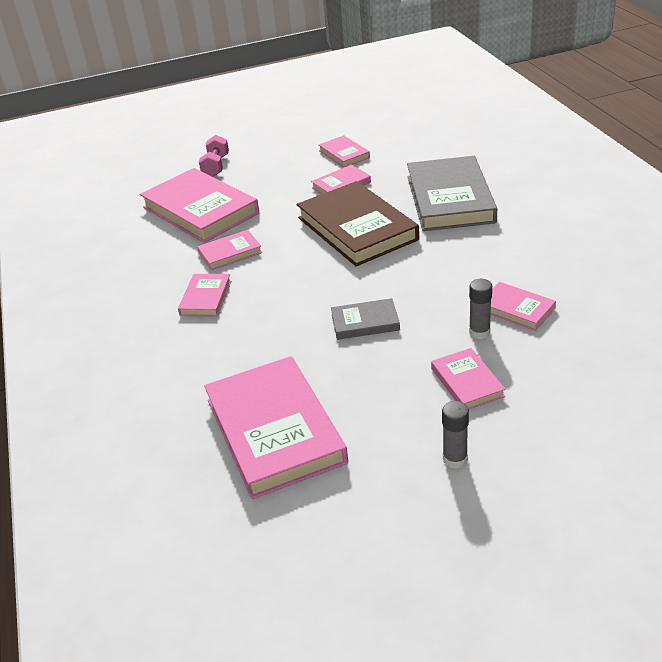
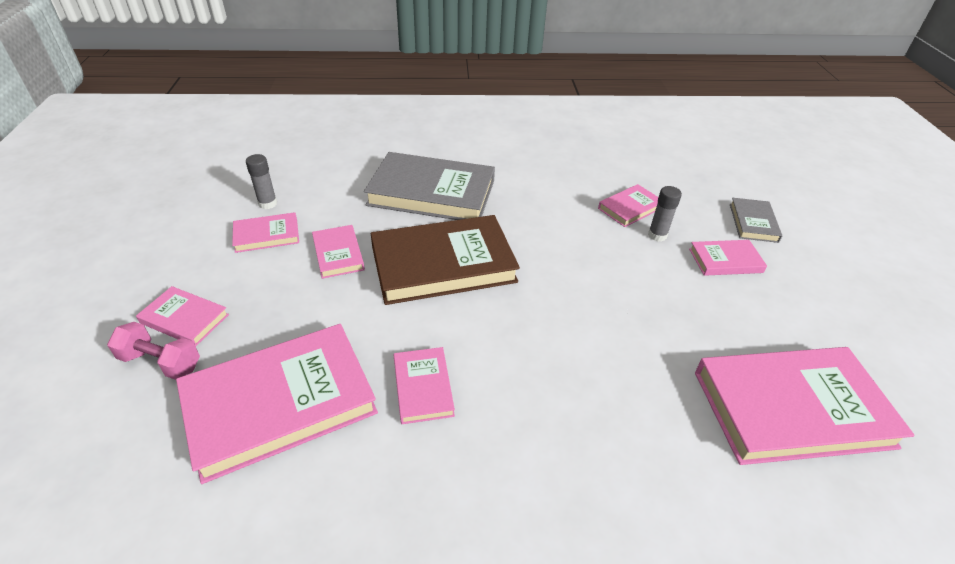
camera: 80 degrees left, 5 degrees up
pink book [178,274,231,317] -> pink book moved to [136,286,229,346]
grey book [331,298,400,340] -> grey book moved to [730,198,782,243]
grey glue stick [442,401,469,469] -> grey glue stick moved to [246,154,277,209]

